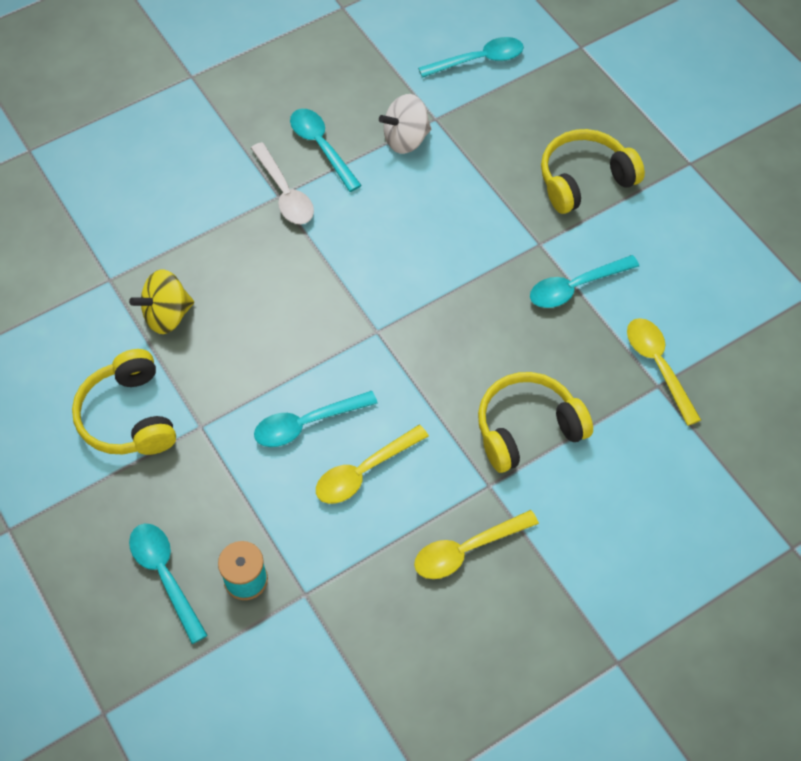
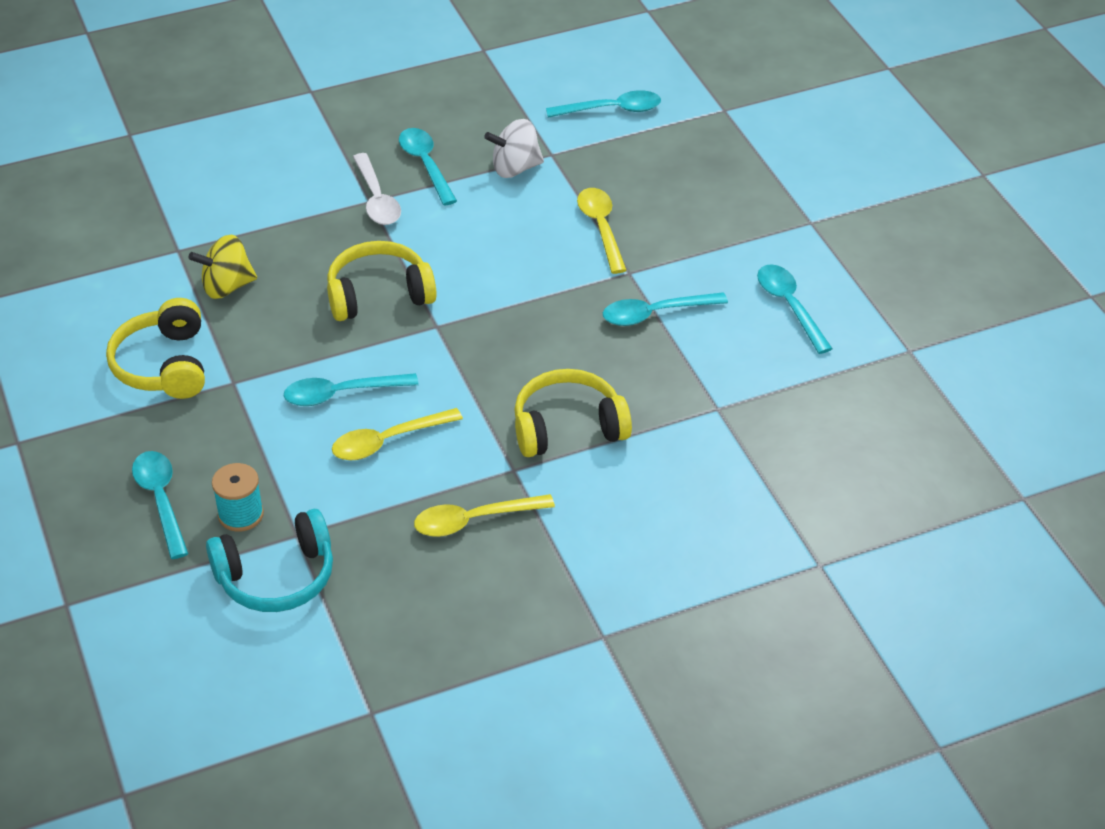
camera: 10 degrees right, 15 degrees down
yellow headphones [541,129,645,214] -> yellow headphones moved to [327,241,437,321]
yellow spoon [627,318,701,426] -> yellow spoon moved to [577,188,627,274]
none -> turquoise headphones [206,509,333,612]
none -> turquoise spoon [757,264,833,354]

